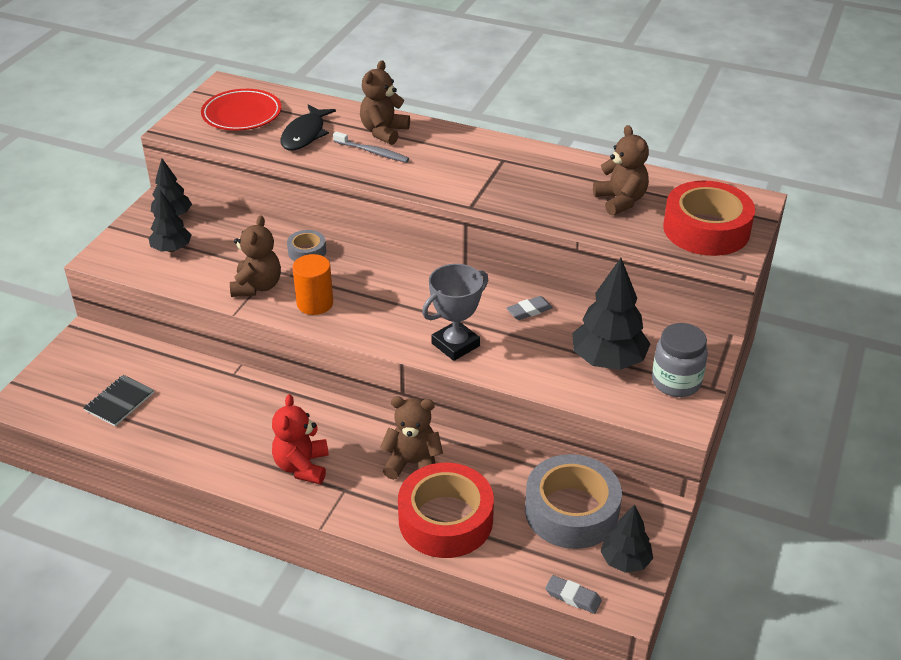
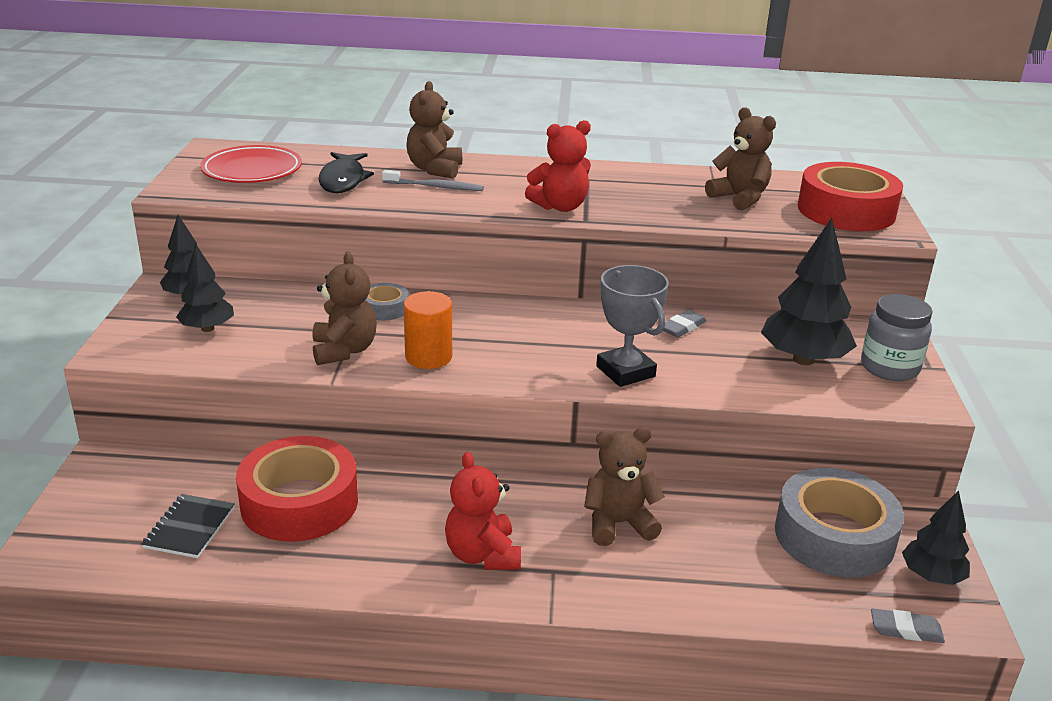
camera: 20 degrees left, 10 degrees down
red tape [398,463,494,558] -> red tape moved to [236,436,358,542]
grey trophy [422,264,488,361] -> grey trophy turned 60 degrees counterclockwise [596,265,669,387]
none -> red teddy bear [525,120,591,212]

